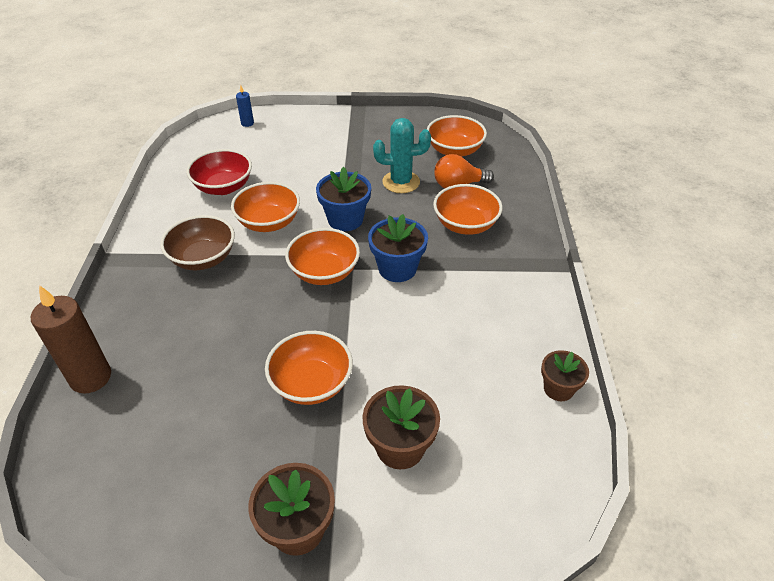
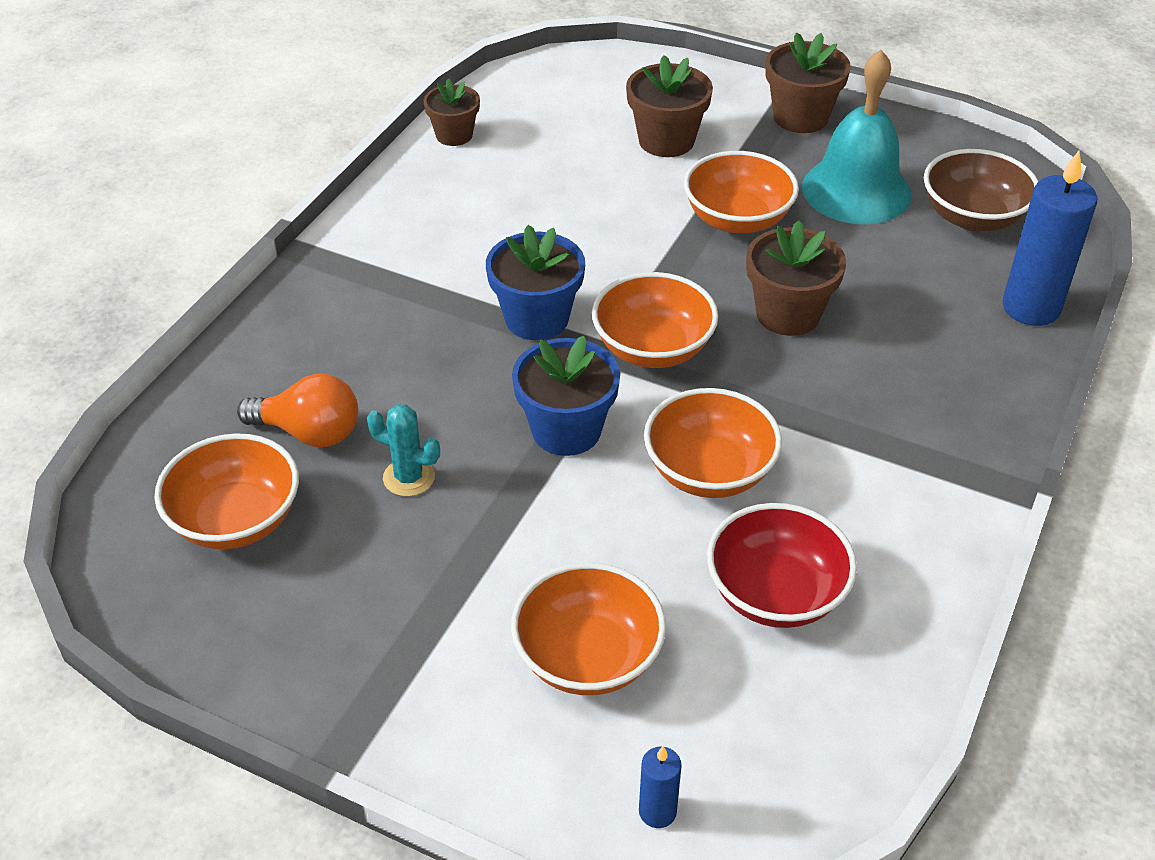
camera: 155 degrees left, 0 degrees up
brown candle [31,285,111,394] -> blue candle [1003,150,1097,326]
brown bowl [160,215,235,270] -> brown bowl moved to [924,149,1039,231]
turquoise cactus [373,118,431,193] -> turquoise cactus [367,404,440,496], size x0.64
orange bowl [433,184,503,235] -> orange bowl moved to [511,563,666,695]
none -> brown flower pot [746,220,846,336]
none -> turquoise bell [802,50,912,225]

